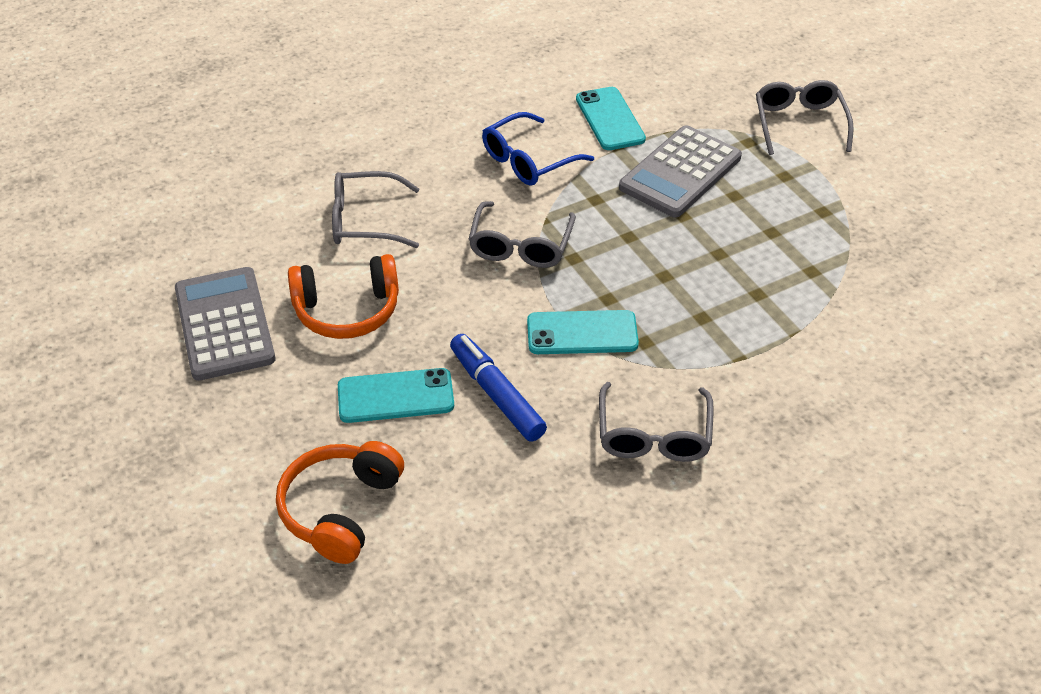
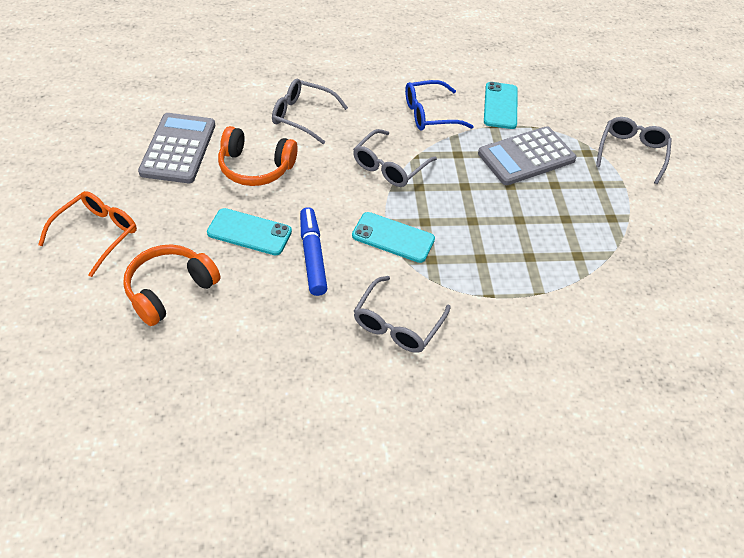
camera: 20 degrees right, 5 degrees up
none -> orange glasses [38,191,137,277]

